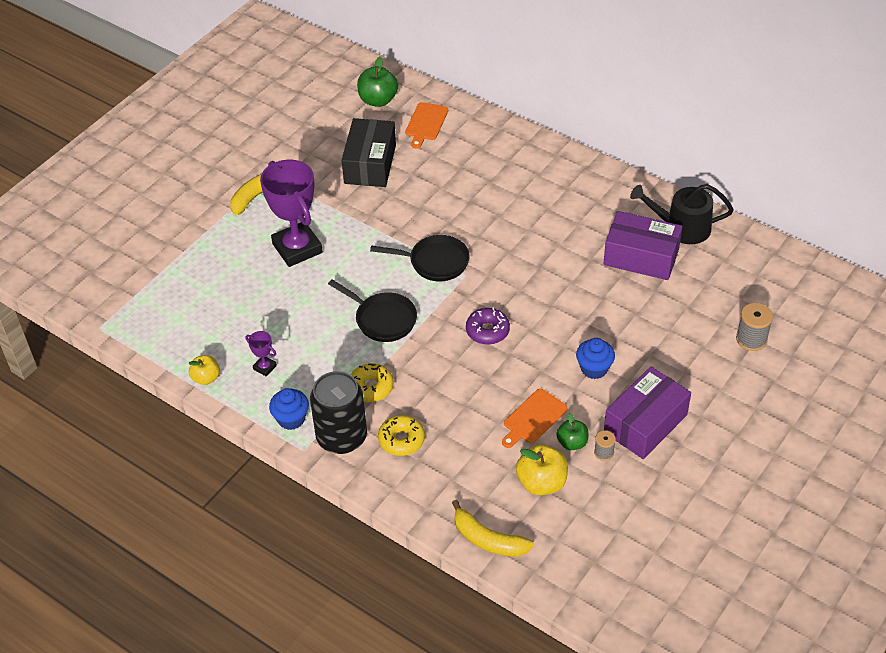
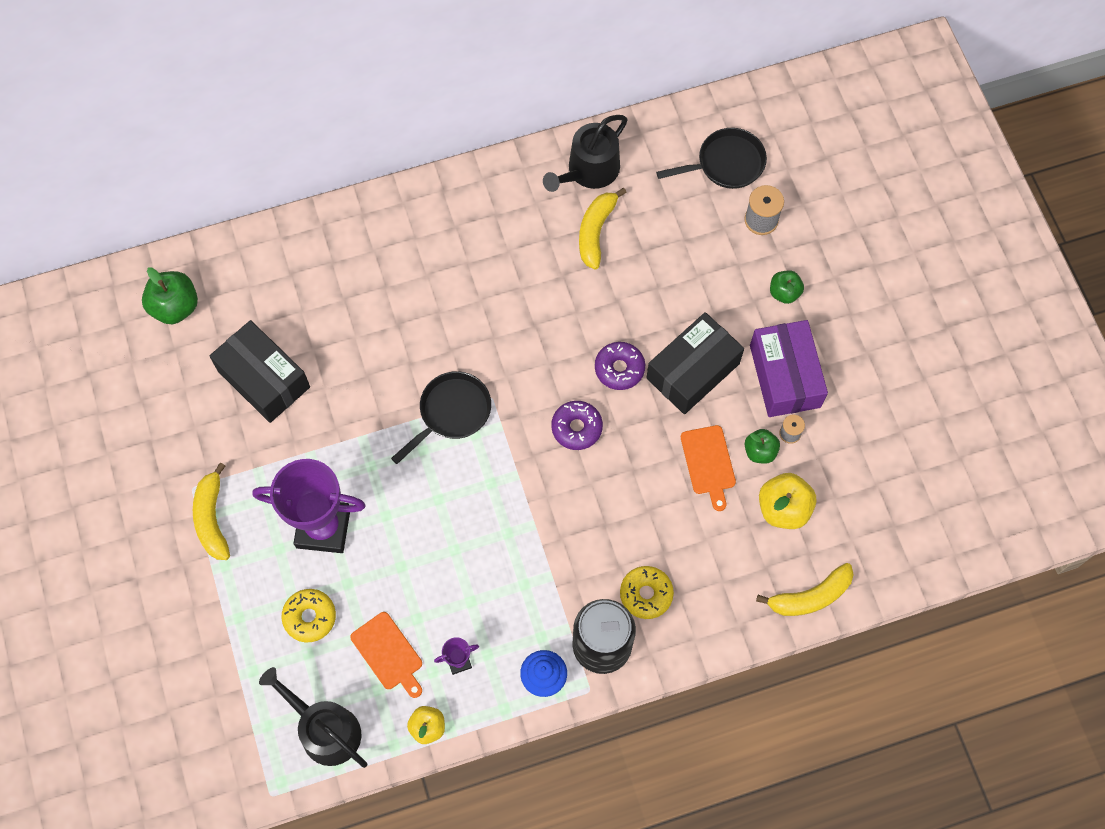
camera: 55 degrees left, 20 degrees up
black pan [328,279,417,342] -> black pan moved to [656,128,767,189]
yellow donut [351,363,394,402] -> yellow donut moved to [282,589,336,642]
orange cutting board [405,102,448,149] -> orange cutting board moved to [350,612,422,698]
blue cupcake [576,338,615,379] -> black box [646,312,744,414]
purple box [603,211,682,280] -> yellow banana [579,188,627,269]
none -> black watering can [259,667,367,768]
none -> purple donut [595,342,645,390]
none -> green apple [770,270,804,304]

